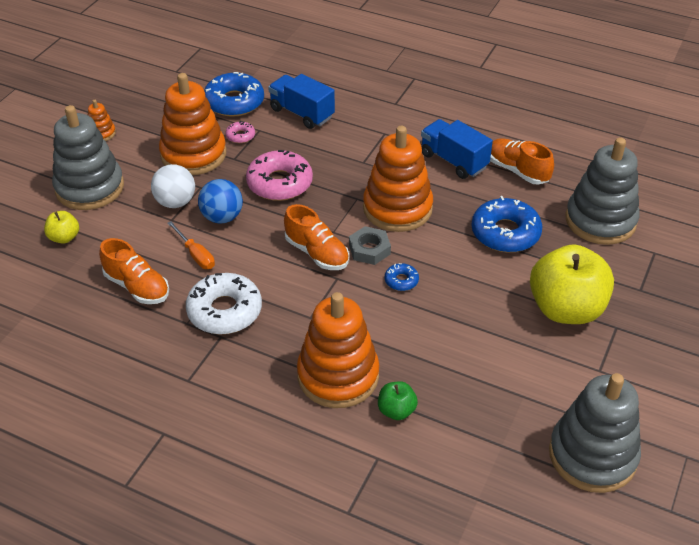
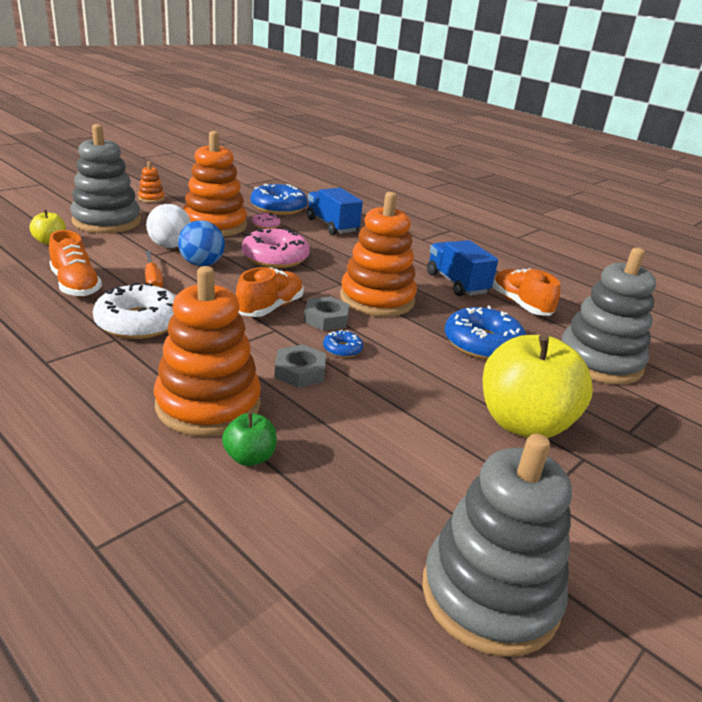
camera: 15 degrees right, 15 degrees down
orange shoe [284,204,349,270] -> orange shoe turned 120 degrees counterclockwise [236,267,304,317]
none -> grey nut [274,344,326,388]

